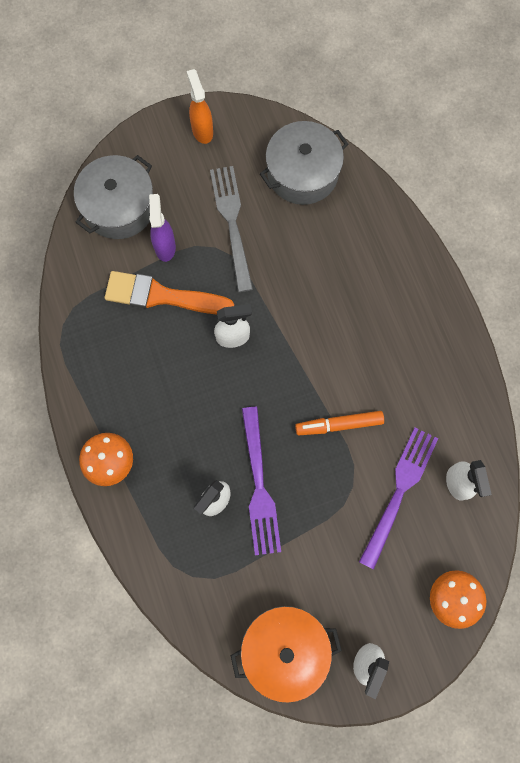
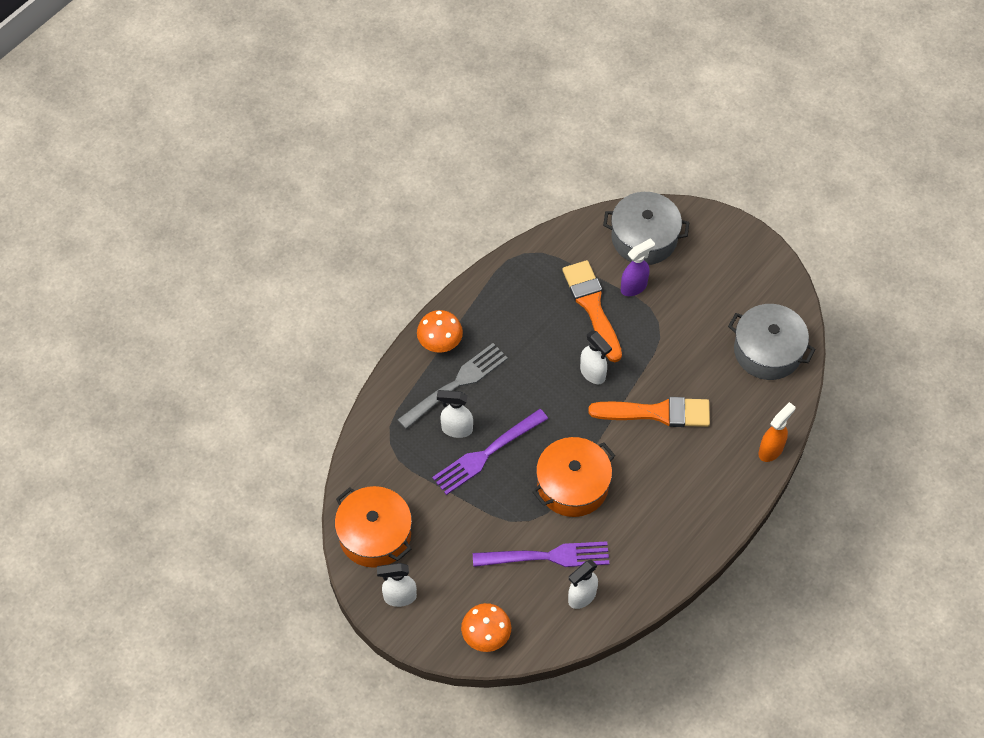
camera: 60 degrees right, 15 degrees down
orange spray bottle [187,69,213,144] -> orange spray bottle moved to [758,402,795,462]
grey fork [210,166,253,292] -> grey fork moved to [397,343,508,429]
orange marker [295,411,384,435] -> orange pot [532,437,615,517]
none -> orange brush [588,397,710,427]

